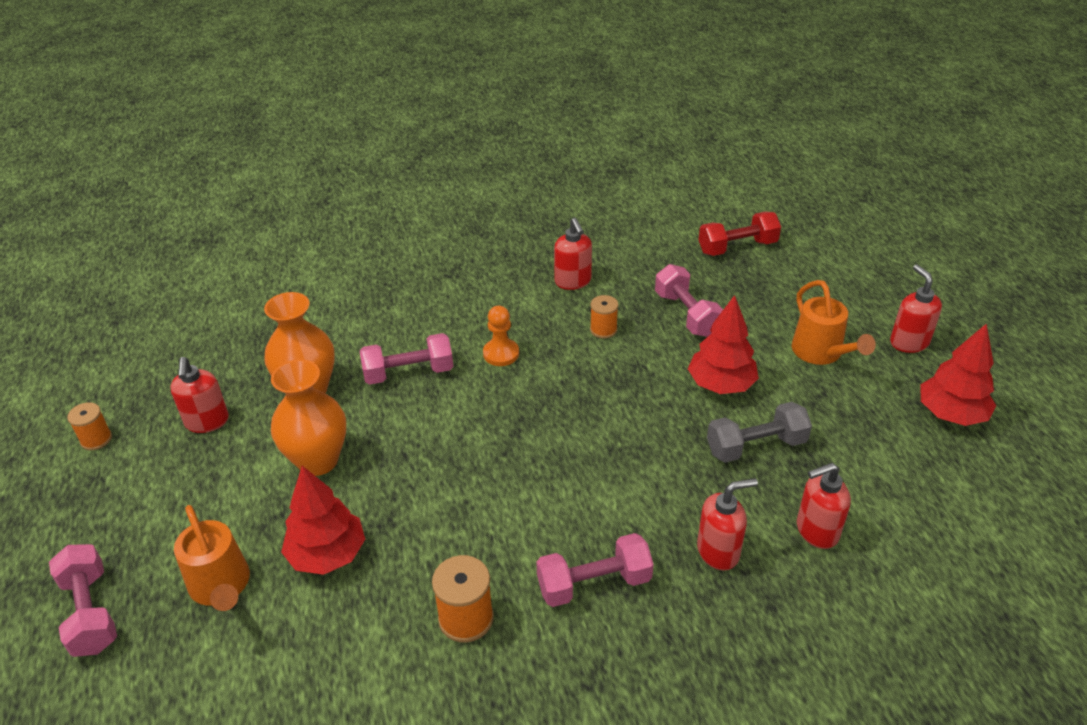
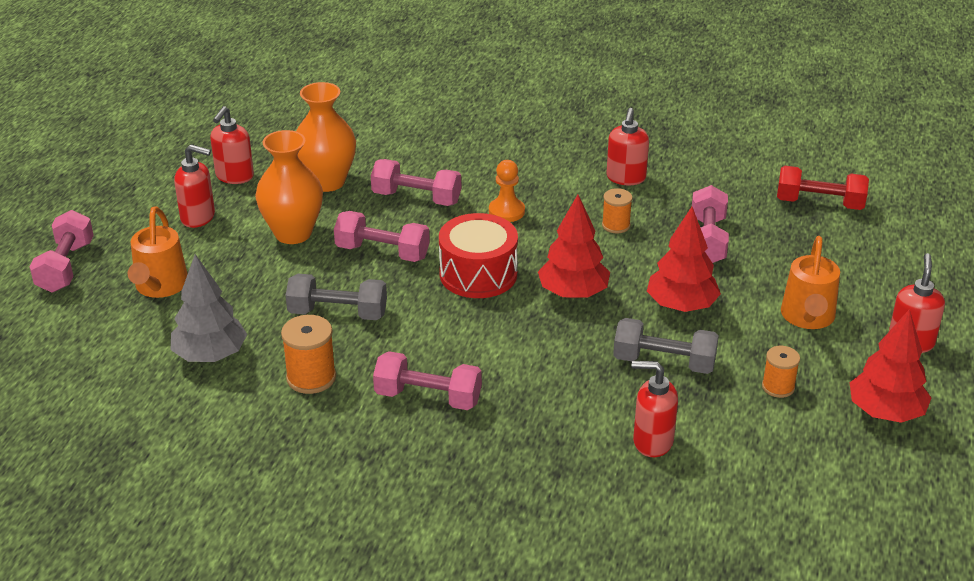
camera: 30 degrees right, 5 degrees down
orange spool [67,402,112,450] -> orange spool moved to [762,346,800,398]
red tree [281,466,365,575] -> red tree moved to [538,195,610,298]
red soap dispenser [697,478,758,571] -> red soap dispenser moved to [174,144,215,228]
none -> grey tree [171,254,247,362]
none -> grey dumbbell [286,274,387,320]
none -> pink dumbbell [334,211,430,262]
none -> red drum [439,213,518,298]

